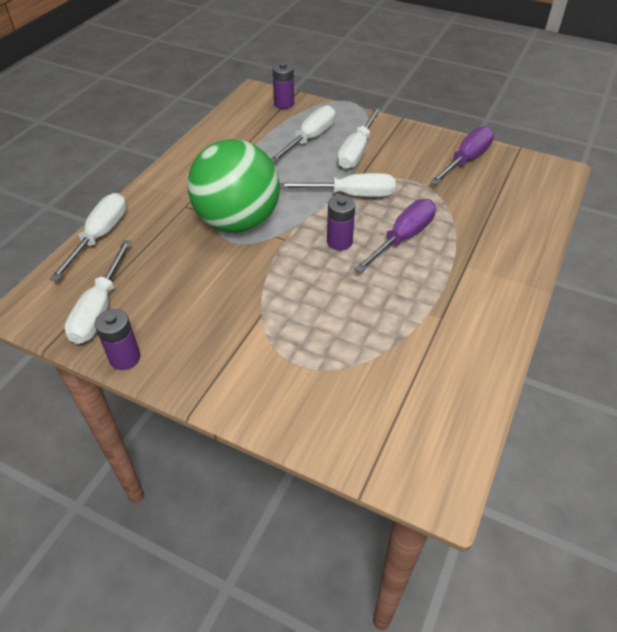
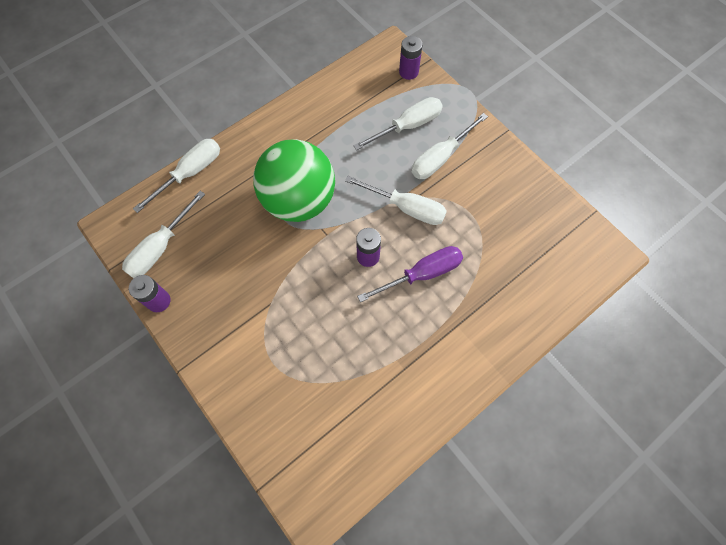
camera: 25 degrees right, 20 degrees up
purple screwdriver [430,126,494,185] -> none

